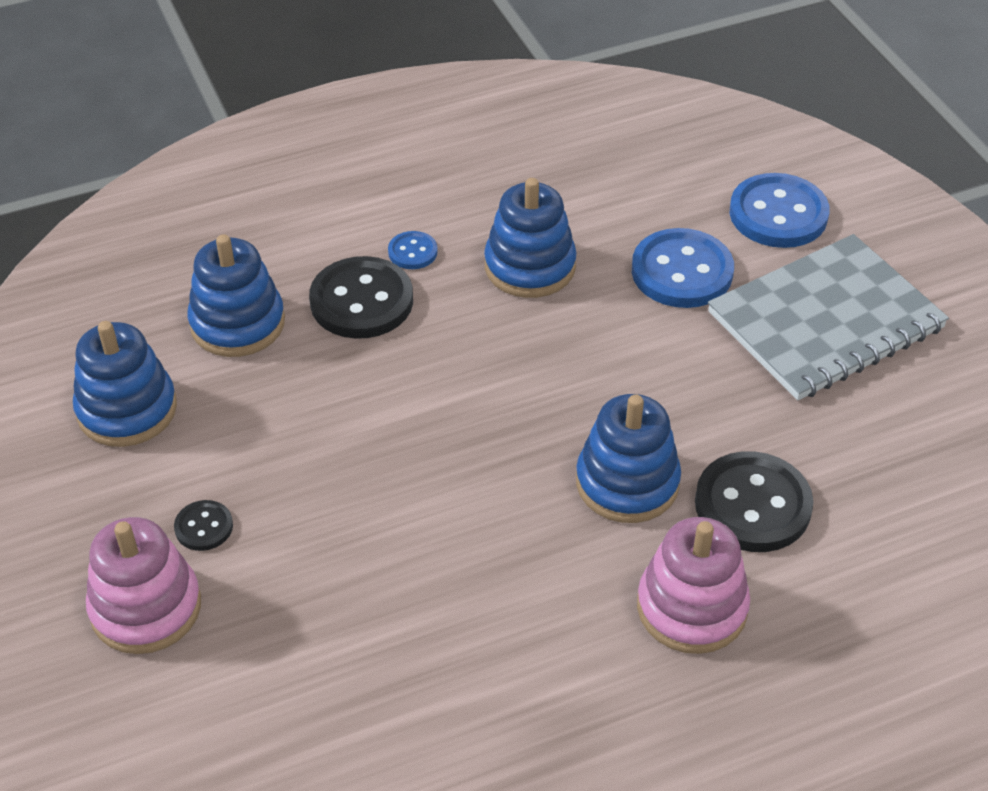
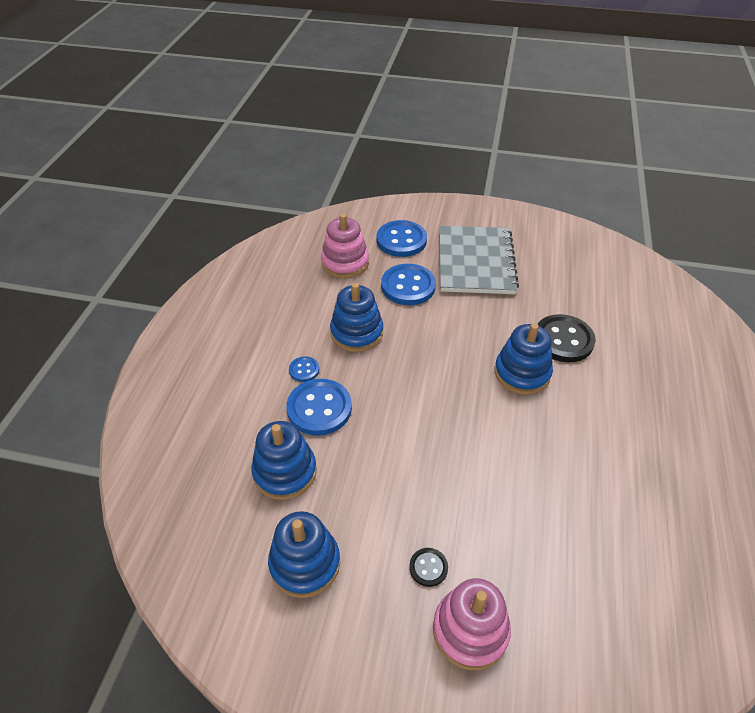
camera: 55 degrees left, 0 degrees up
black button [309,256,413,339] -> blue button [286,379,352,436]
pink stacking toy [637,517,750,654] -> pink stacking toy moved to [321,214,369,279]

